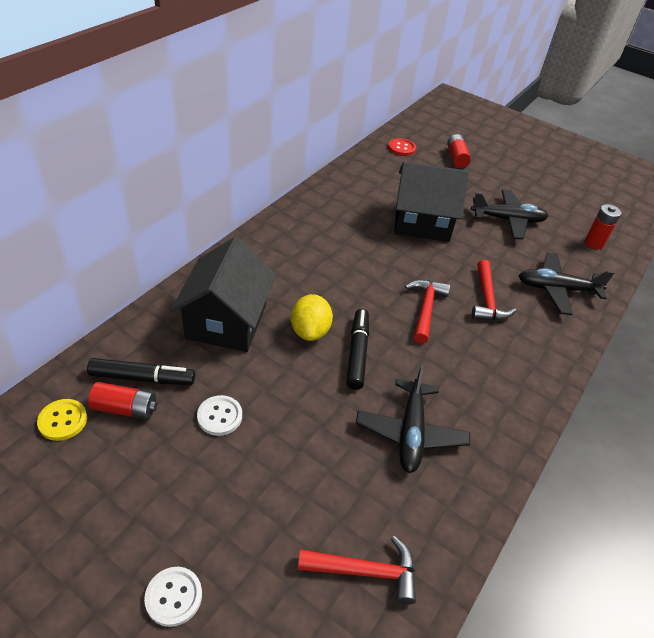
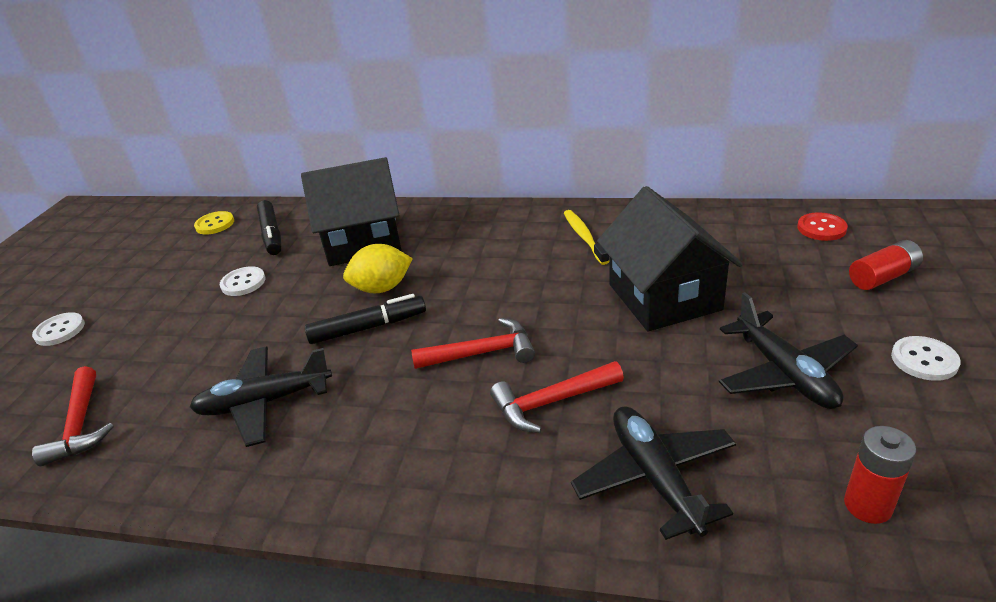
camera: 75 degrees right, 10 degrees down
red battery [88,382,157,420] -> none
none -> yellow toothbrush [564,210,609,265]
none -> white button [891,336,961,381]

